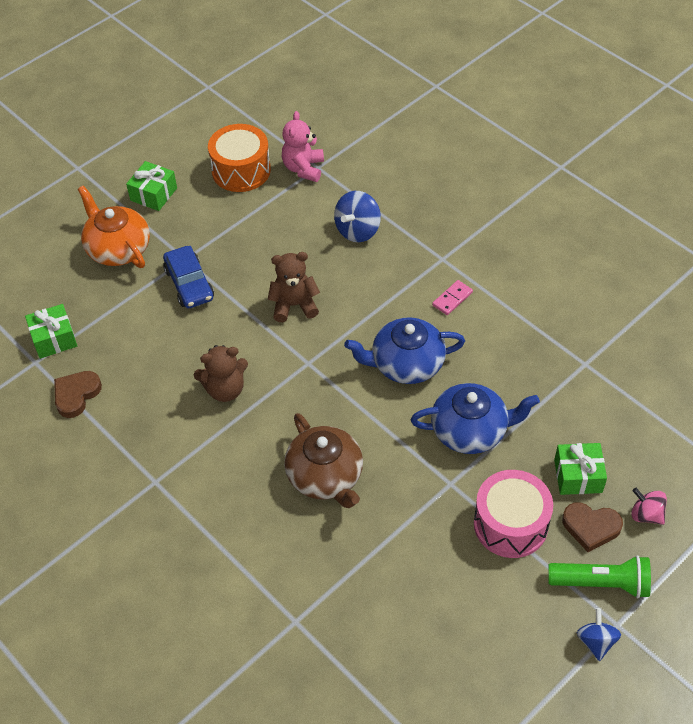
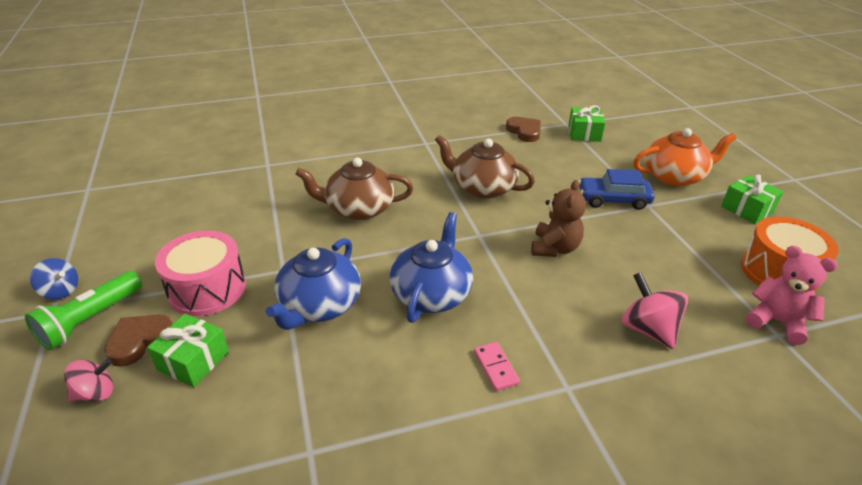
camera: 115 degrees right, 15 degrees down
brown teddy bear [194,345,248,402] -> brown teapot [435,135,535,199]
blue spinning top [334,191,381,242] -> pink spinning top [622,272,688,349]

